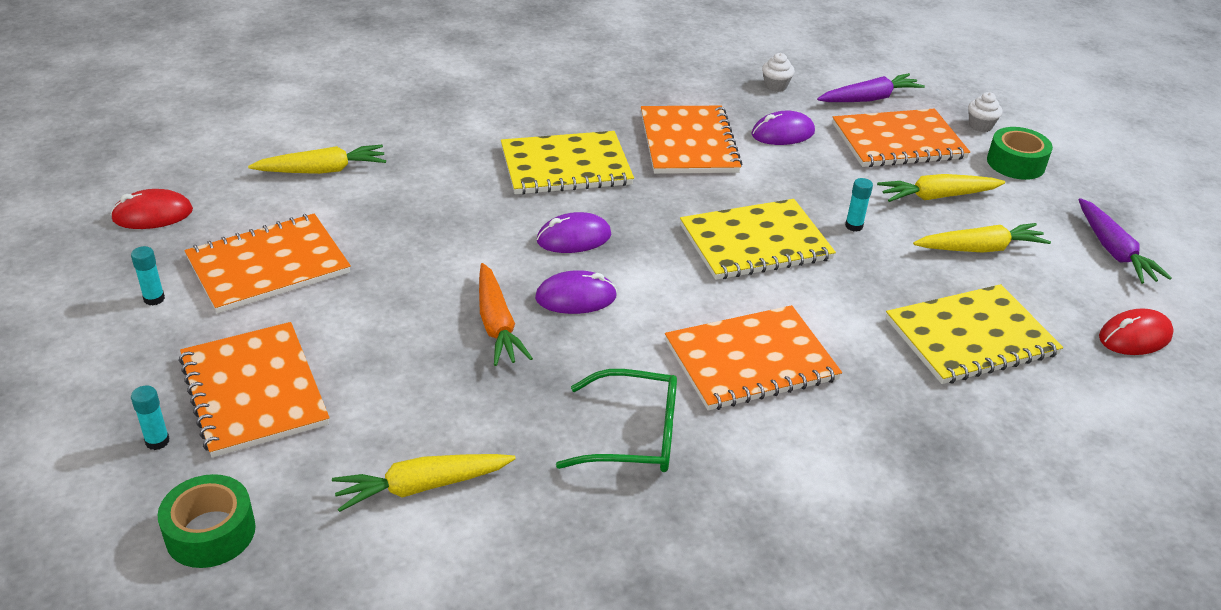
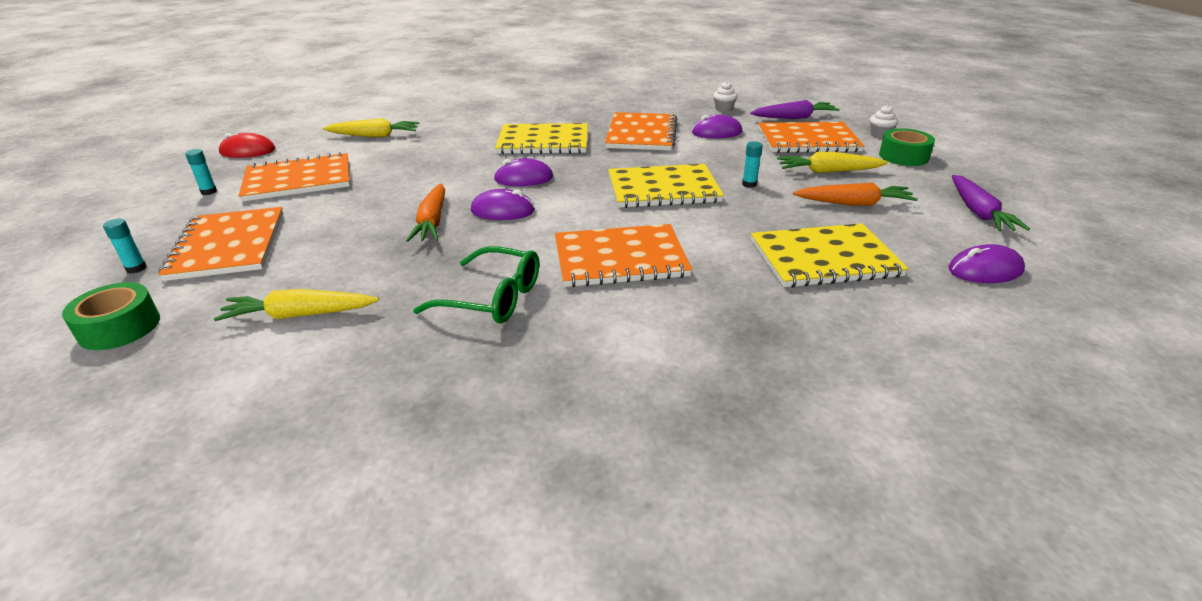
camera: 15 degrees right, 5 degrees down
yellow carrot [913,223,1051,252] -> orange carrot [793,183,918,206]
red mouse [1099,309,1174,355] -> purple mouse [949,244,1025,283]

